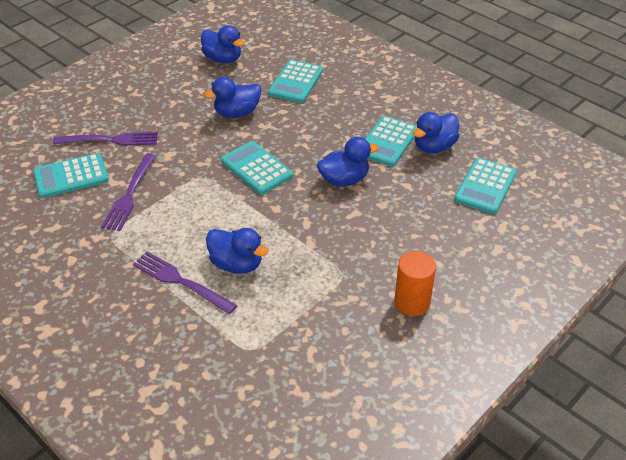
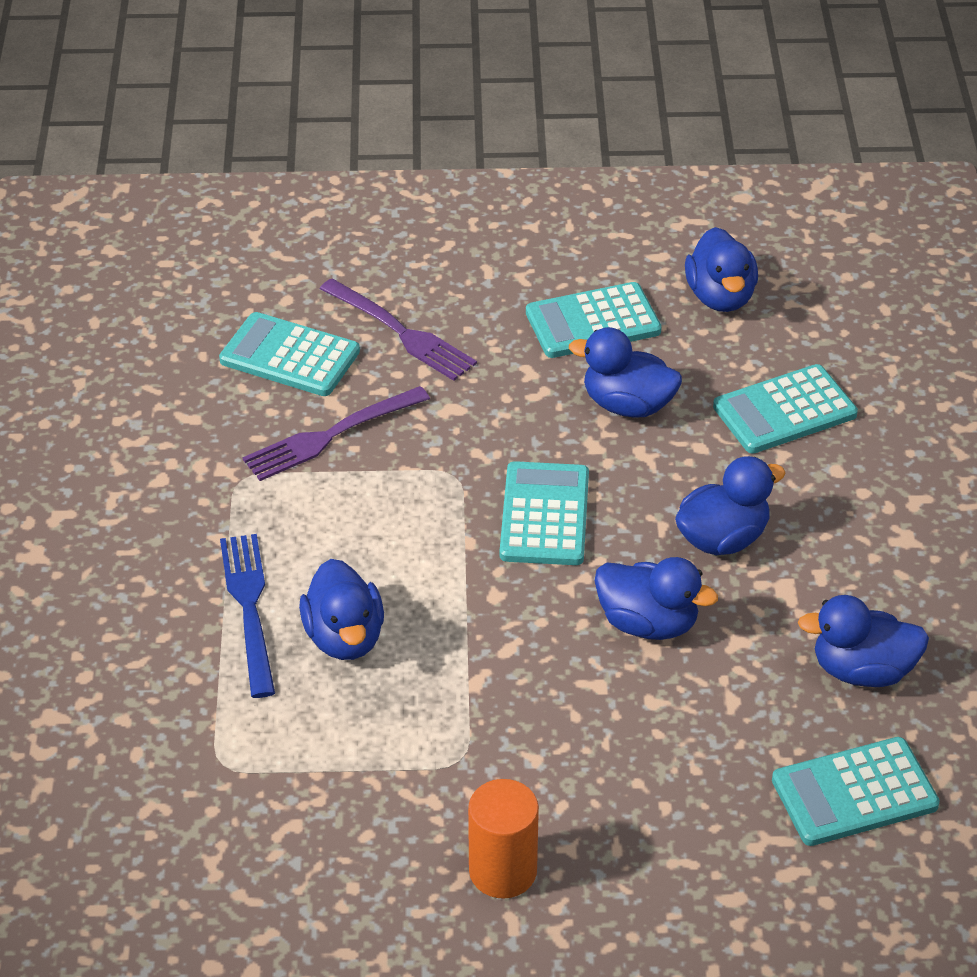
camera: 45 degrees right, 0 degrees up
purple fork [133,252,237,314] -> blue fork [220,534,275,698]
turquoise calculator [365,116,417,167] -> turquoise calculator moved to [526,282,662,358]
none -> blue duck [675,456,786,555]

